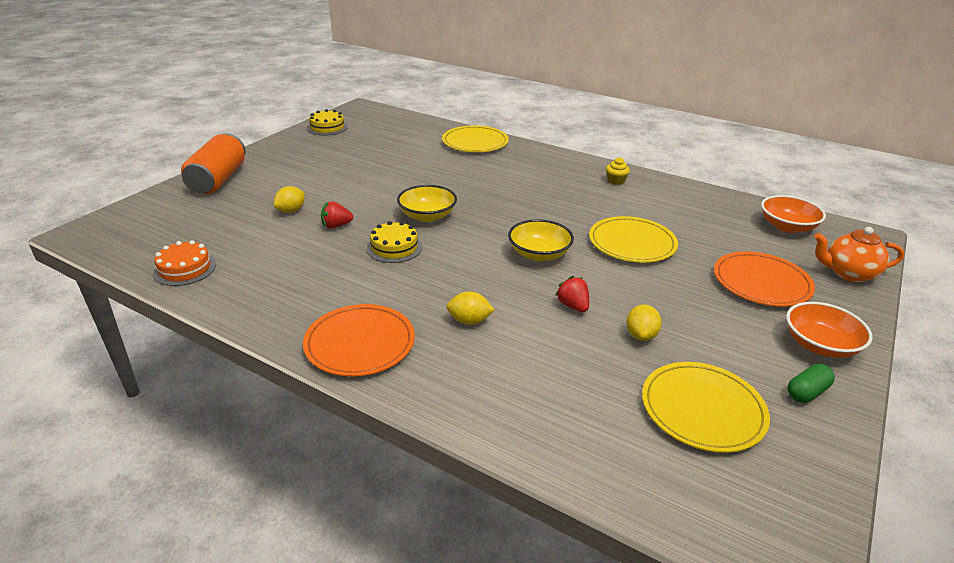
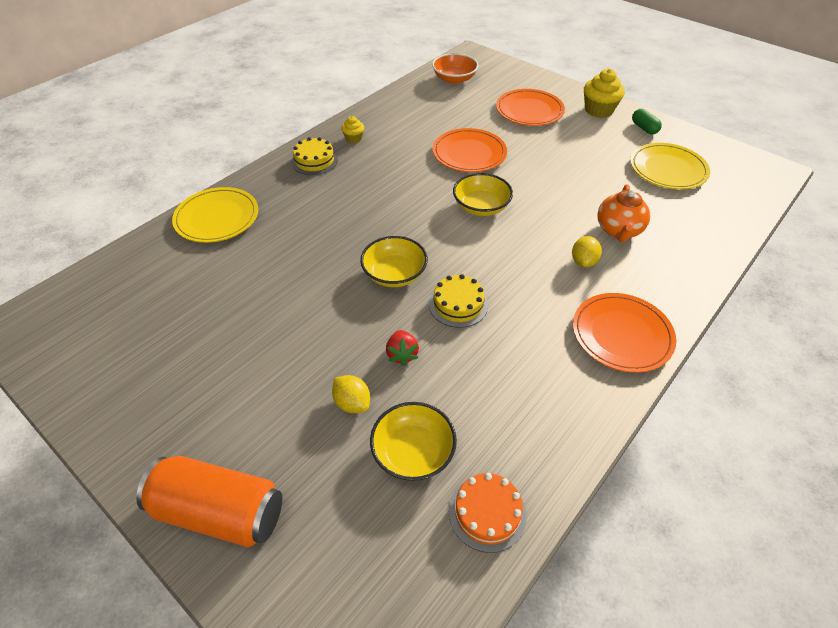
camera: 80 degrees left, 15 degrees up
yellow cake [307,109,348,136] -> yellow cake moved to [291,137,338,175]
red strawberry [555,276,589,312] -> none
yellow plate [589,216,678,263] -> orange plate [433,128,507,172]
yellow lemon [626,304,662,341] -> none
orange bowl [786,302,873,358] -> yellow cupcake [584,69,625,118]
orange teapot [814,227,905,282] -> orange teapot moved to [597,184,650,242]
none -> yellow bowl [370,402,457,481]

